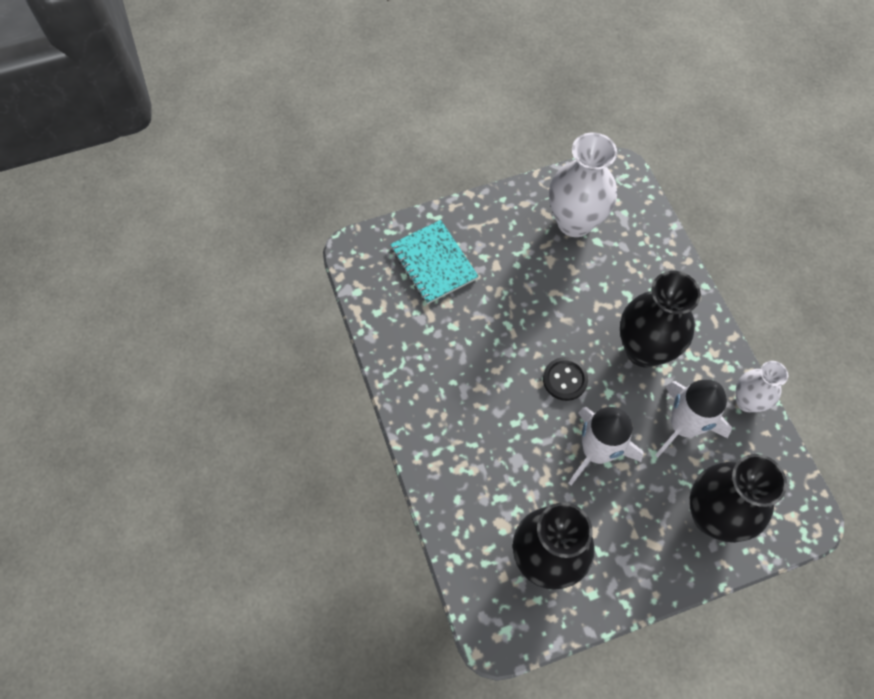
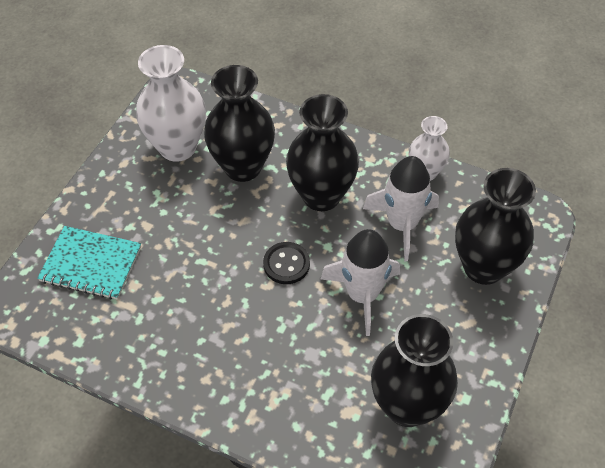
camera: 45 degrees left, 10 degrees down
none -> black vase [204,65,275,182]

